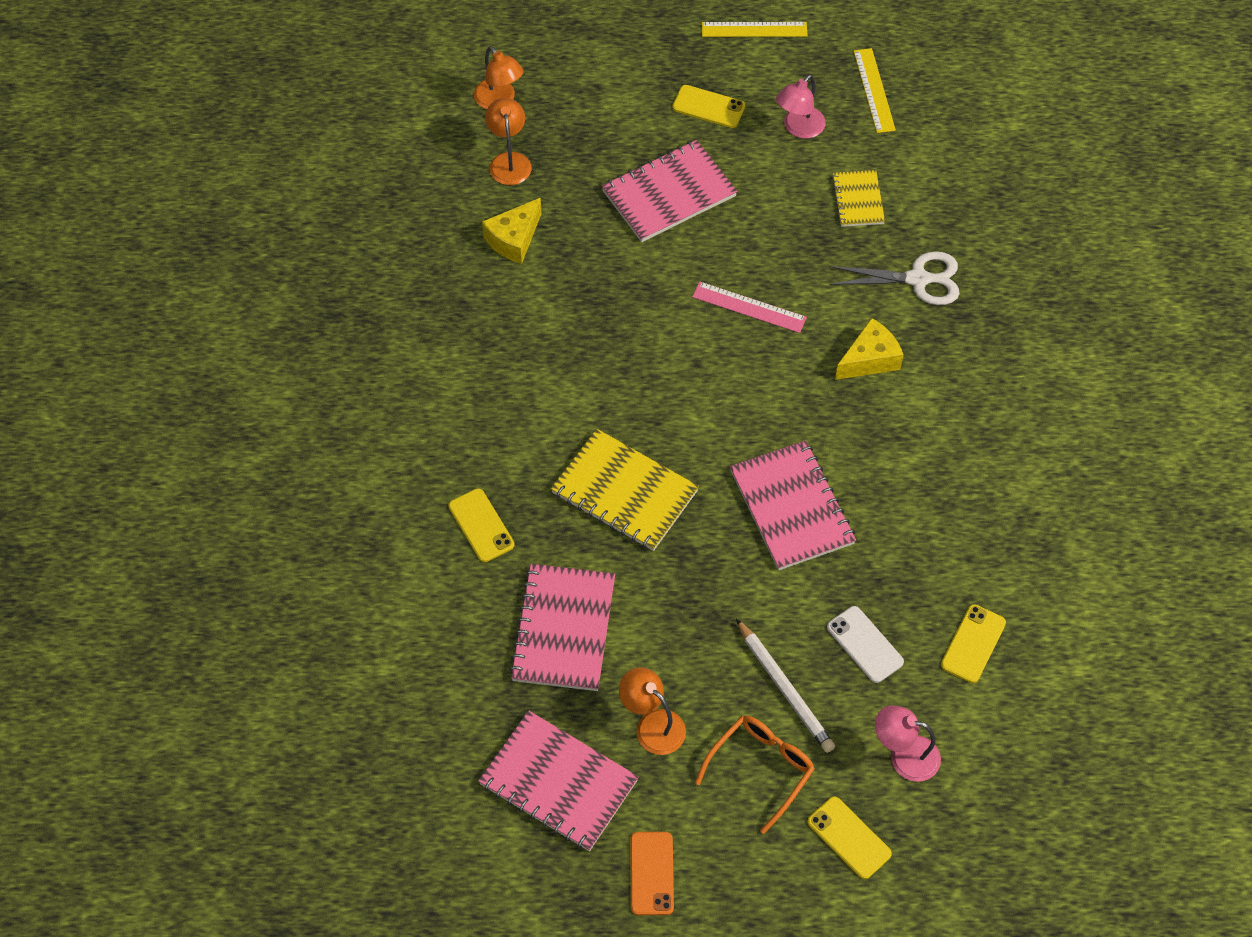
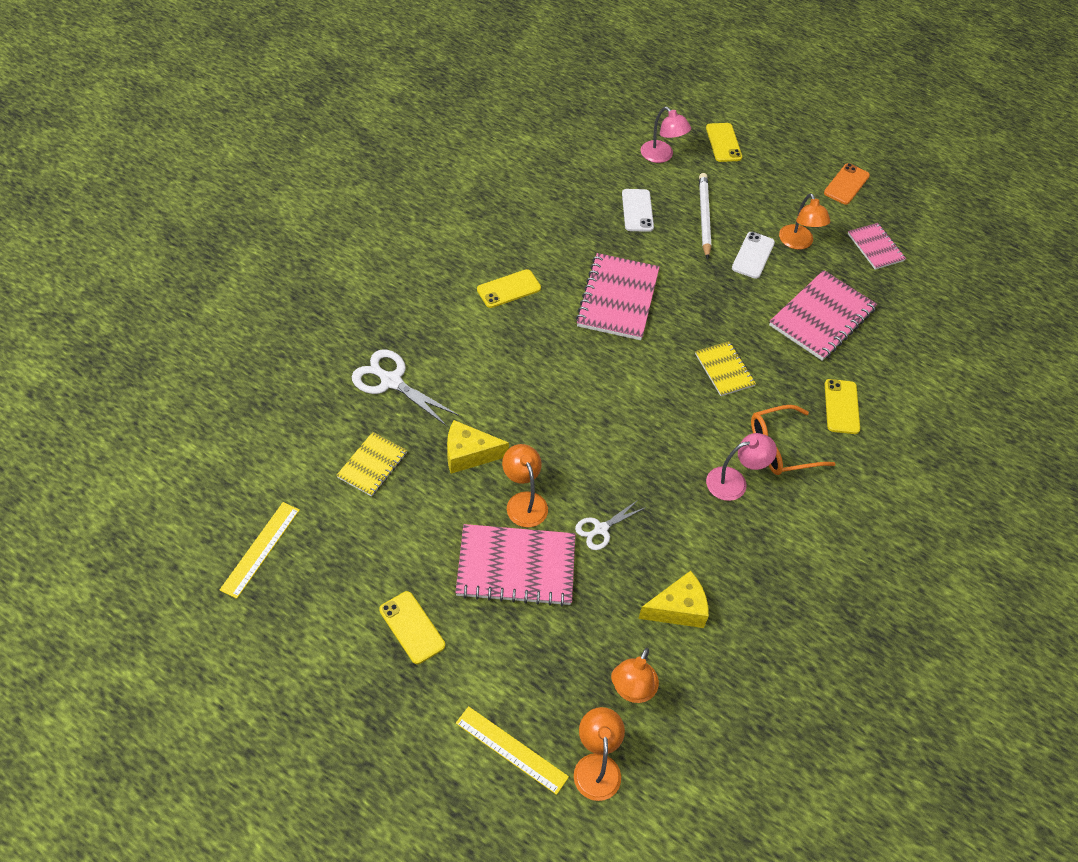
camera: 150 degrees left, 5 degrees down
pink notebook [478,710,639,851] -> pink notebook [848,223,906,270], size x0.57
yellow notebook [551,429,699,551] -> yellow notebook [695,341,756,396], size x0.57
pink ruler [692,282,807,333] -> none
orange glasses [695,716,815,834] -> orange glasses moved to [751,405,835,475]
yellow ruler [702,22,808,37] -> yellow ruler moved to [456,706,569,795]
pink lamp [776,75,826,138] -> pink lamp moved to [706,433,777,501]
yellow cheese [835,318,904,380] -> yellow cheese moved to [447,420,509,474]
yellow phone [941,604,1006,683] -> yellow phone moved to [477,269,541,308]
none -> orange lamp [502,444,548,527]
none -> white scissors [575,500,646,550]
none -> white phone [732,232,775,279]

